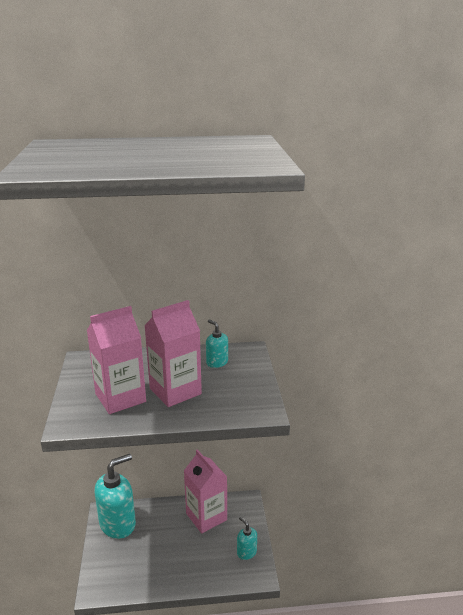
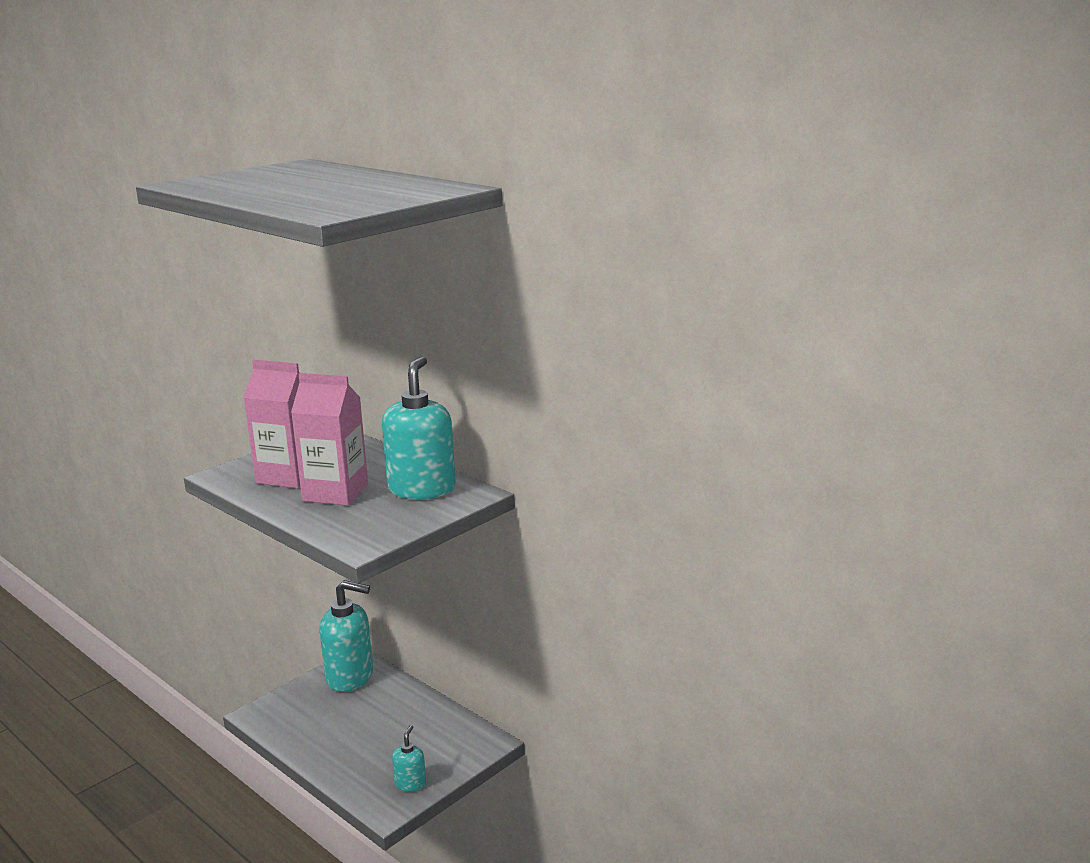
camera: 50 degrees right, 5 degrees down
pink carton [184,449,227,533] -> none
turquoise soap dispenser [206,319,228,368] -> turquoise soap dispenser [382,356,456,499], size x2.07

